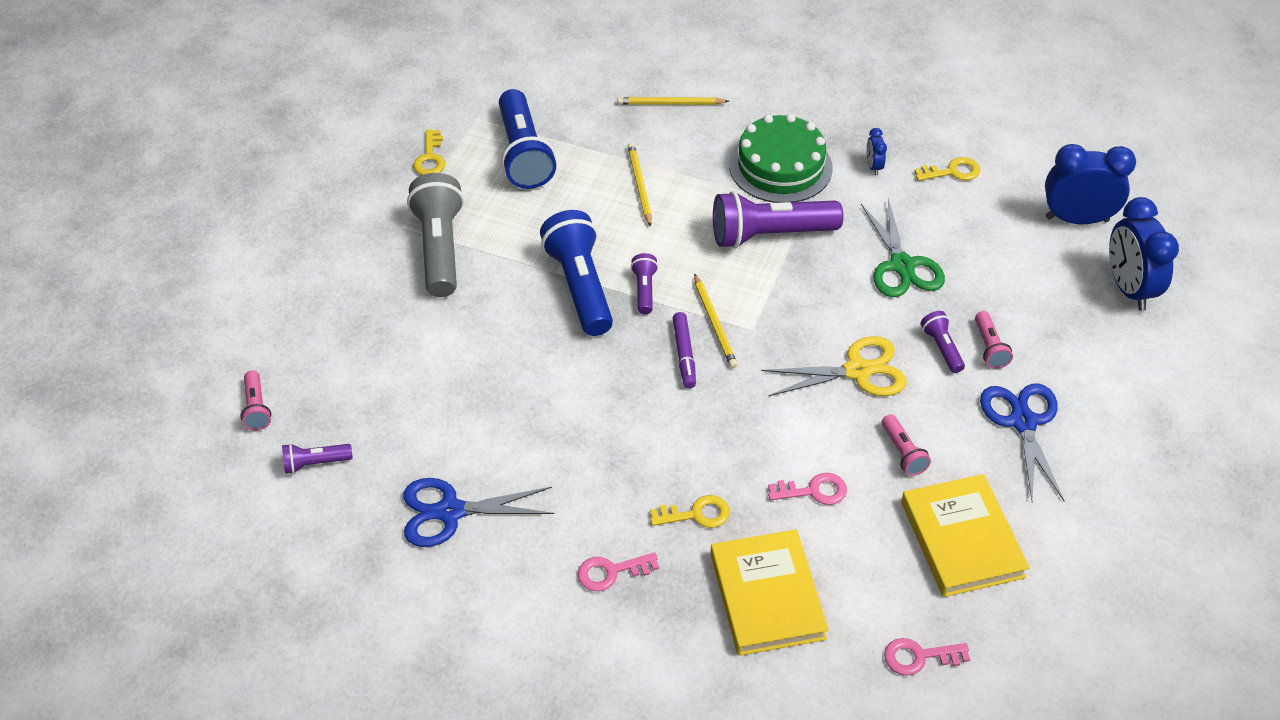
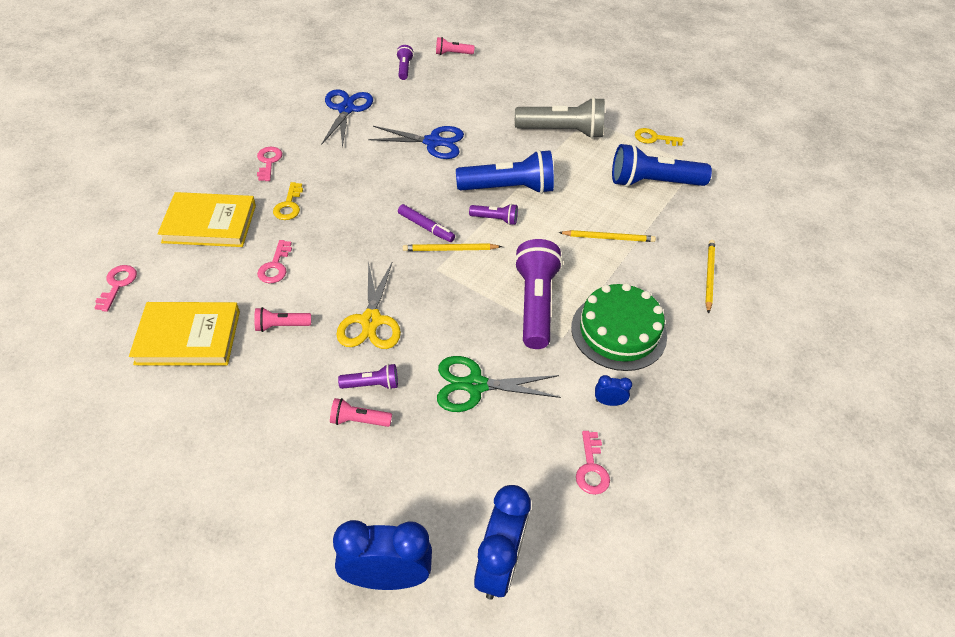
camera: 100 degrees right, 0 degrees up
purple marker [673,312,696,388] -> purple marker turned 150 degrees counterclockwise [398,204,455,242]
yellow key [914,157,980,181] -> pink key [576,431,610,495]
blue scissors [980,383,1065,502] -> blue scissors moved to [368,126,464,159]

